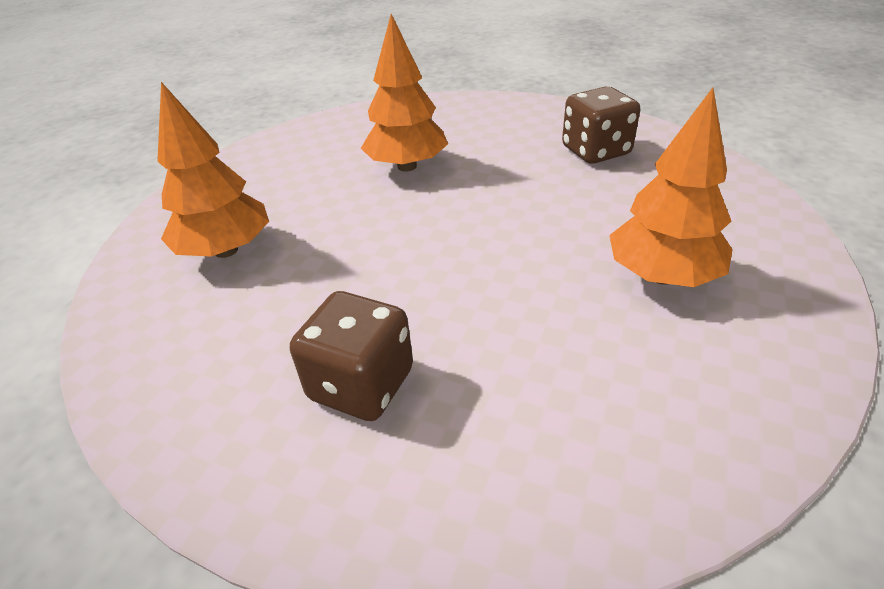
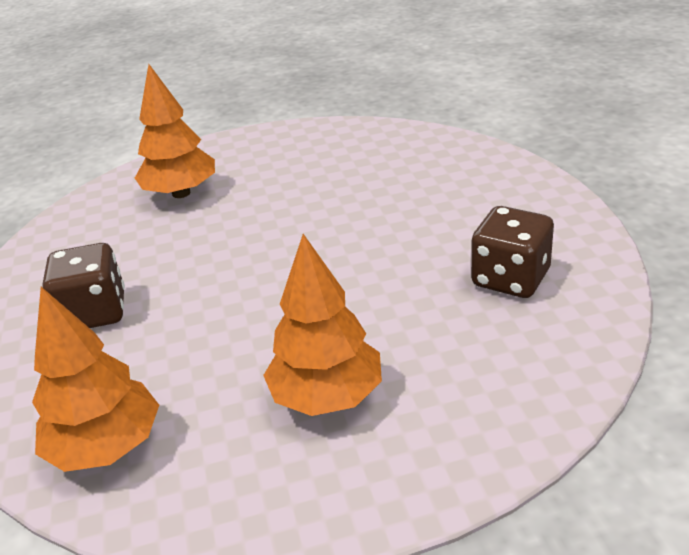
camera: 55 degrees right, 5 degrees down
orange tree [361,14,448,172] -> orange tree moved to [32,287,159,472]

